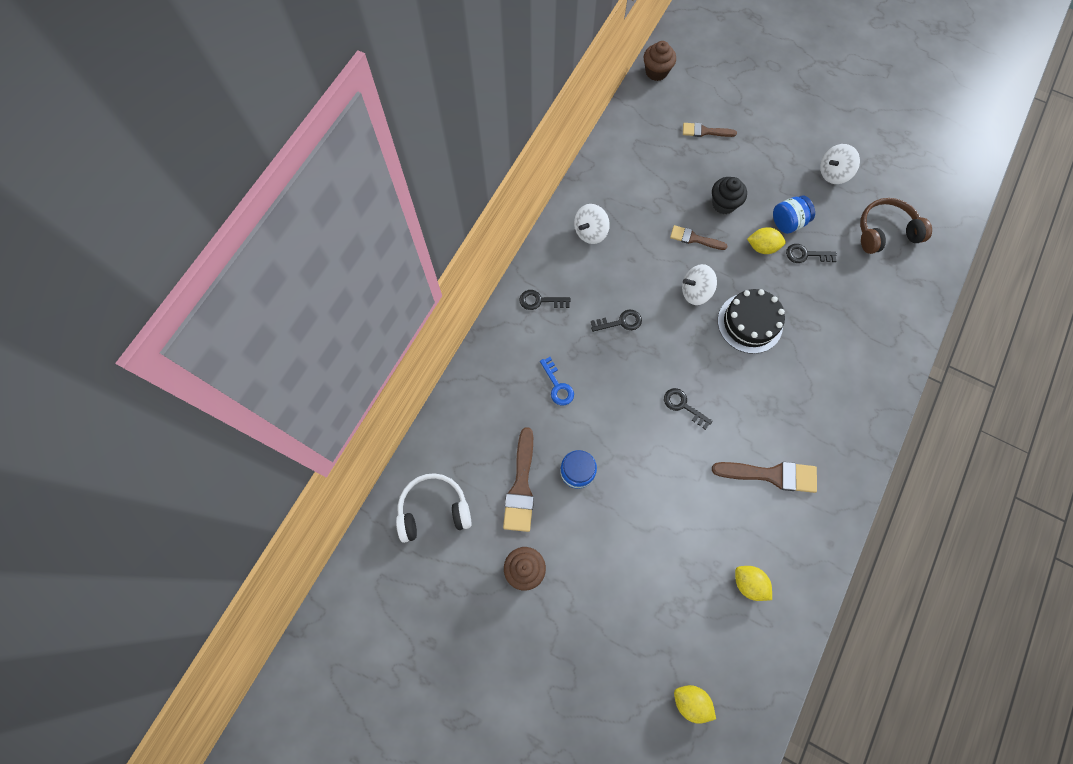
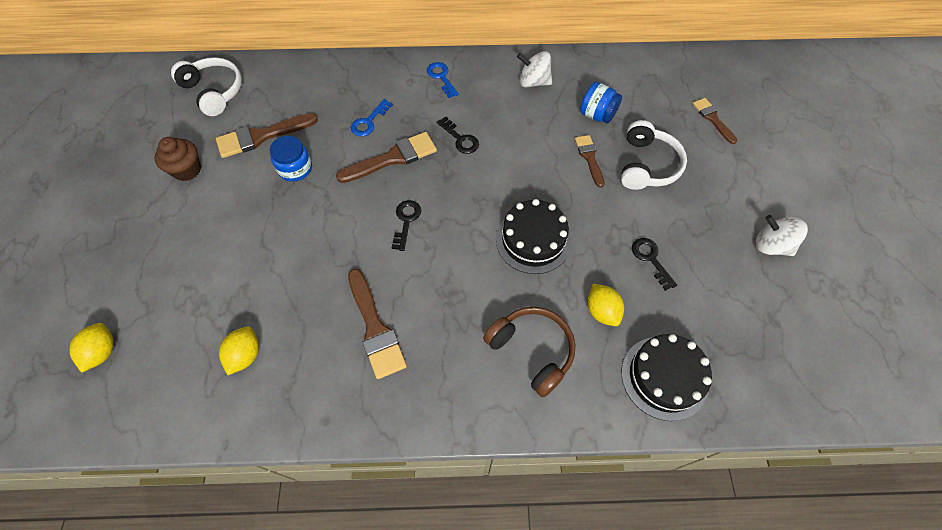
camera: 60 degrees right, 10 degrees down
black key [519,290,571,310] -> blue key [427,62,459,98]
brown cupcake [643,41,676,81] -> none
white spinning top [682,264,717,305] -> none
black cupcake [712,177,747,214] -> white headphones [621,120,687,190]
yellow lemon [747,227,786,254] -> yellow lemon moved to [587,284,624,326]
blue jar [773,195,815,234] -> blue jar moved to [580,82,622,124]
brown headphones [860,198,932,254] -> brown headphones moved to [483,307,576,397]
none -> brown brush [336,132,437,183]
none -> black cake [621,334,712,421]

